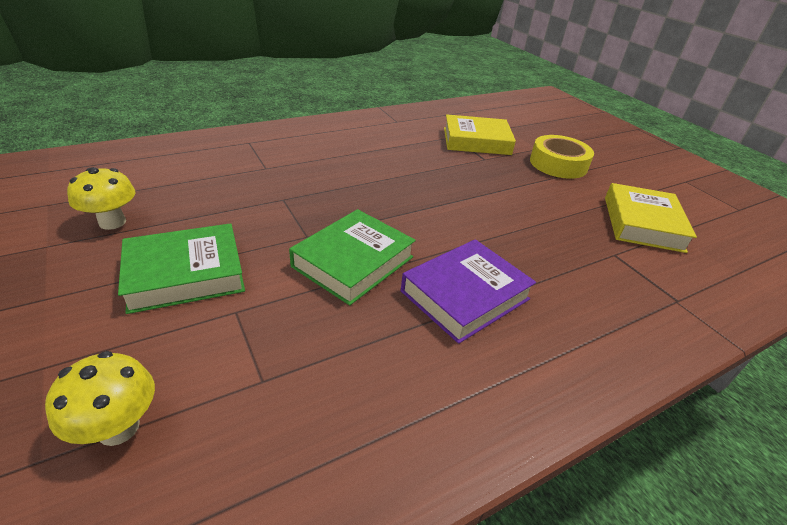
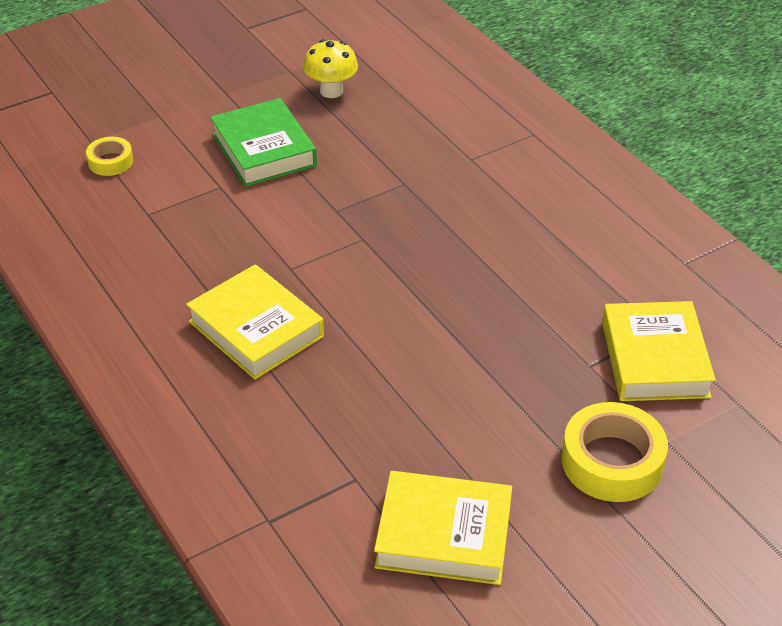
camera: 90 degrees right, 5 degrees up
yellow mushroom [45,351,155,446] -> yellow tape [86,137,133,176]
green book [289,209,416,305] -> none
purple book [401,239,536,344] -> yellow book [186,264,324,379]

